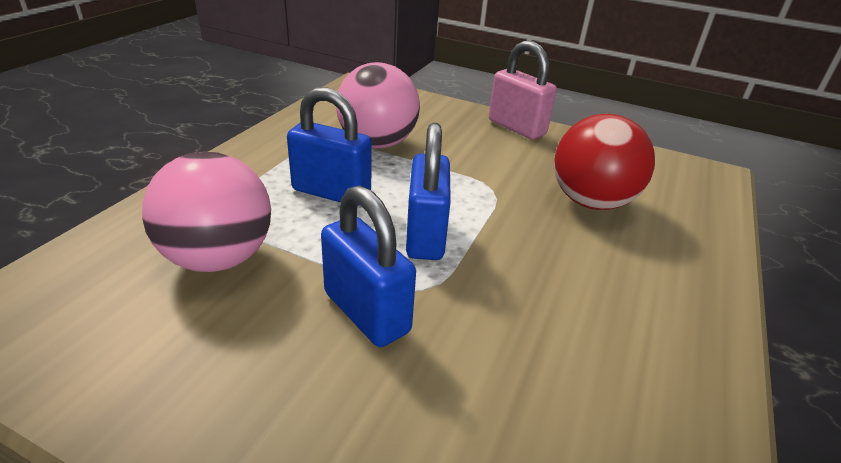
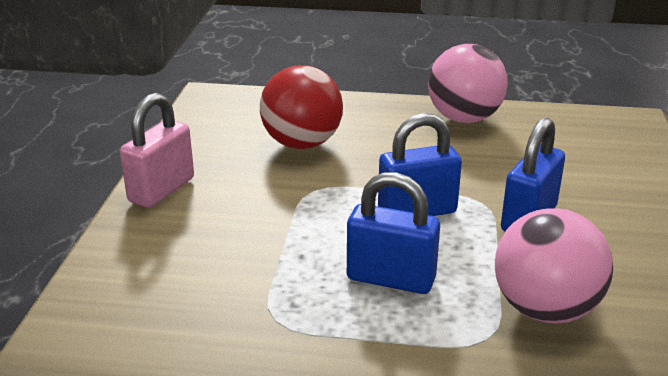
camera: 105 degrees left, 5 degrees down
blue padlock [287,87,372,206] -> blue padlock turned 75 degrees counterclockwise [347,172,440,294]
pink ball [336,62,420,148] -> pink ball moved to [428,44,508,123]

